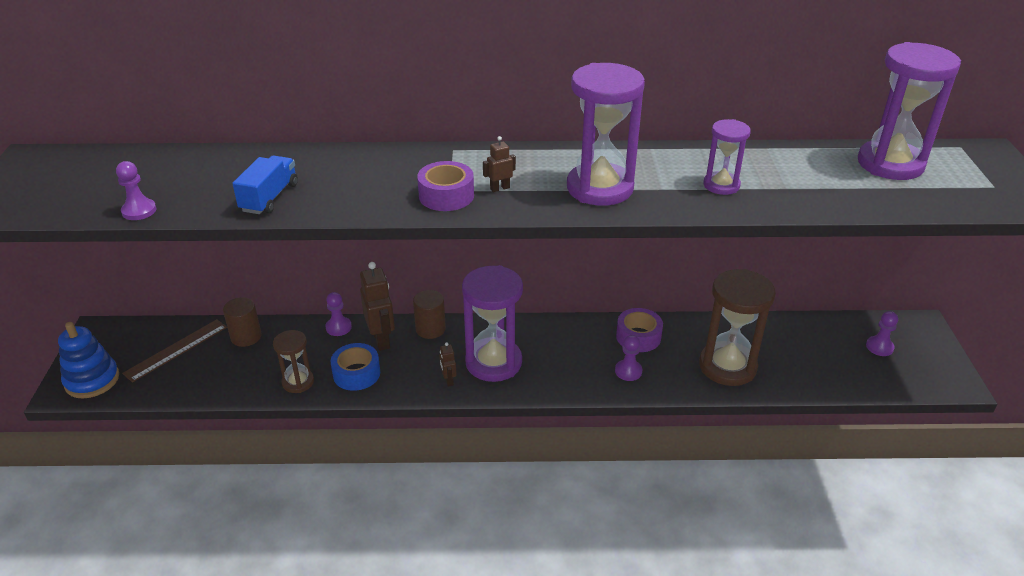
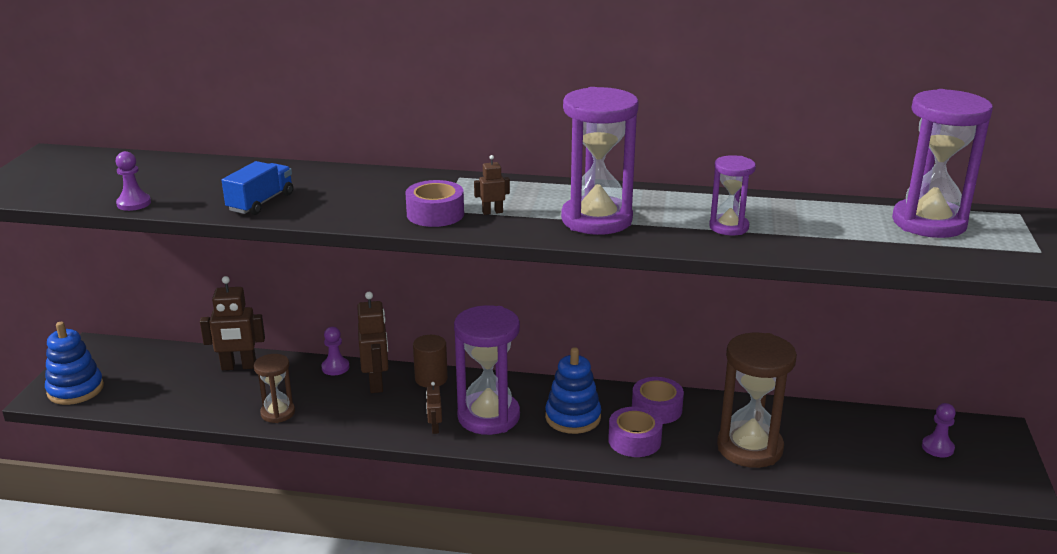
camera: 10 degrees right, 10 degrees down
brown ruler [122,319,227,383] -> none
brown cylinder [223,297,262,347] -> brown robot [200,276,265,370]
blue tape [331,343,380,391] -> none
purple pawn [615,335,642,381] -> purple tape [608,407,663,457]
none -> blue stacking toy [545,347,601,434]

